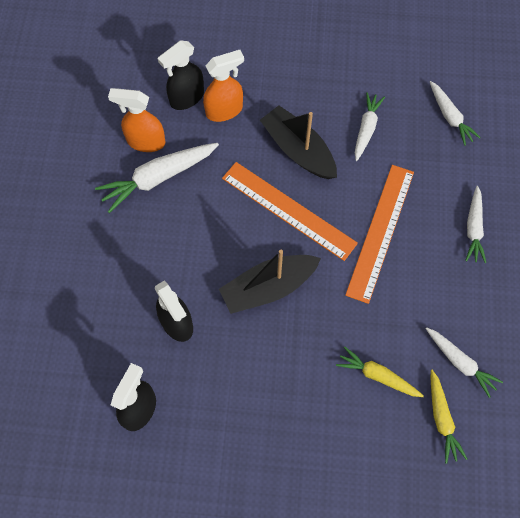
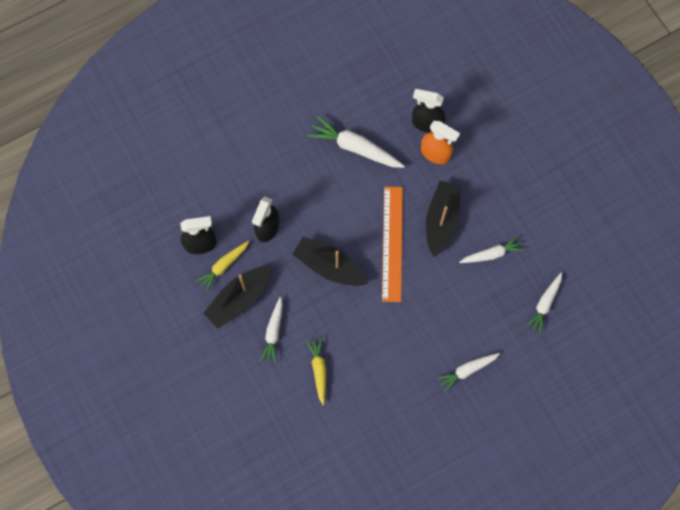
camera: 55 degrees right, 5 degrees up
orange spray bottle [108,88,165,152] -> none
orange ruler [345,165,414,304] -> none
white carrot [426,328,503,398] -> white carrot moved to [260,297,283,363]
yellow carrot [431,370,467,464] -> yellow carrot moved to [196,241,249,292]
none -> black boat [203,266,271,328]

